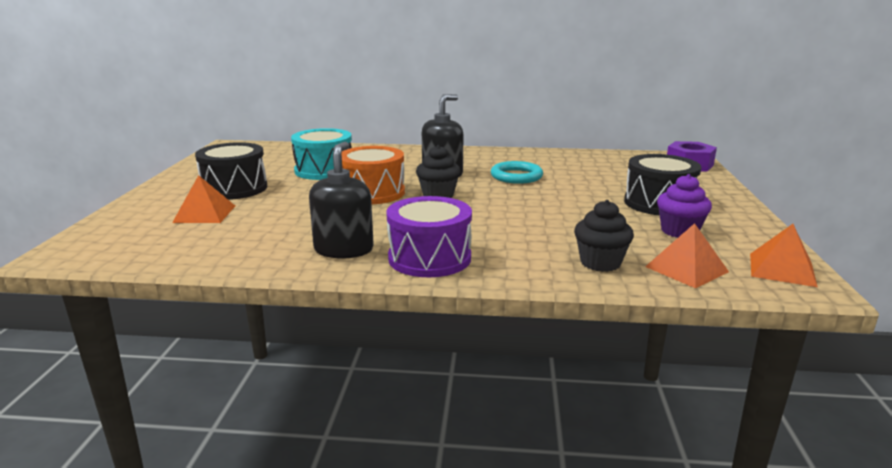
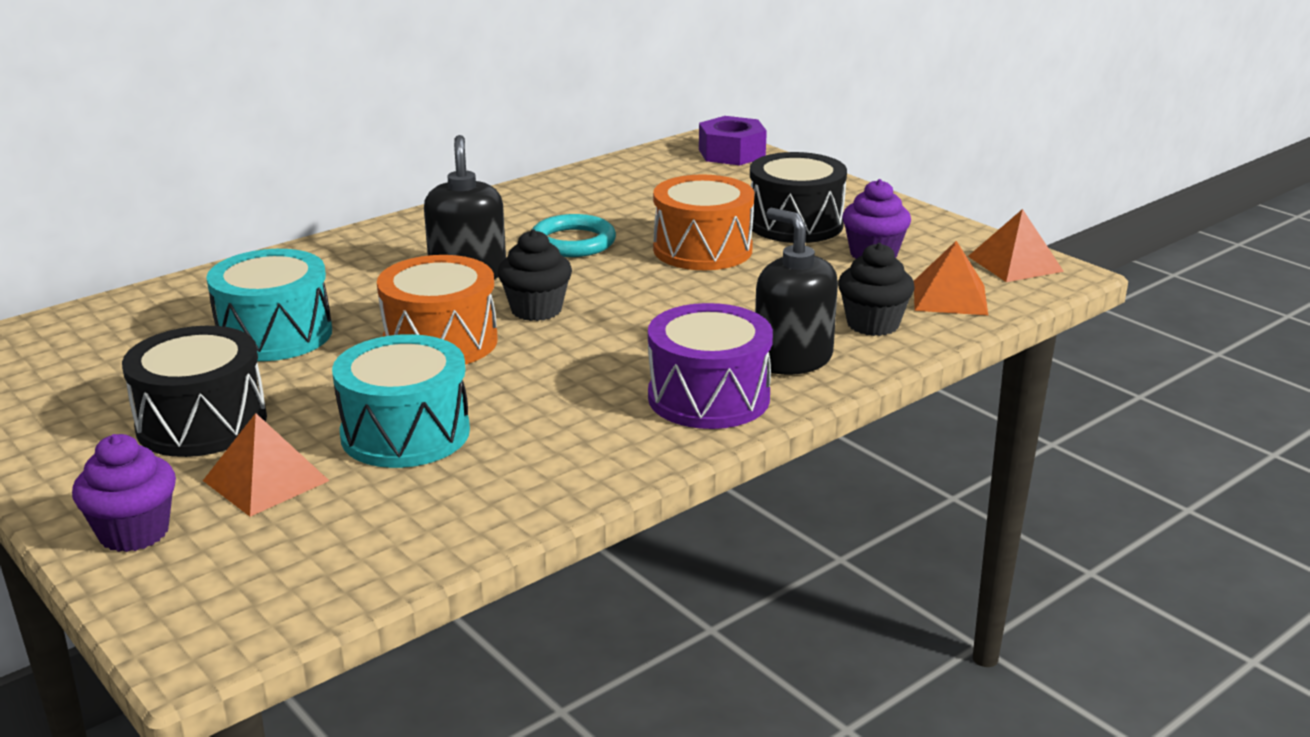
camera: 45 degrees left, 5 degrees up
black soap dispenser [309,141,374,259] -> black soap dispenser moved to [755,208,838,375]
none -> purple cupcake [72,434,176,552]
none -> turquoise drum [332,334,470,468]
none -> orange drum [653,174,754,270]

